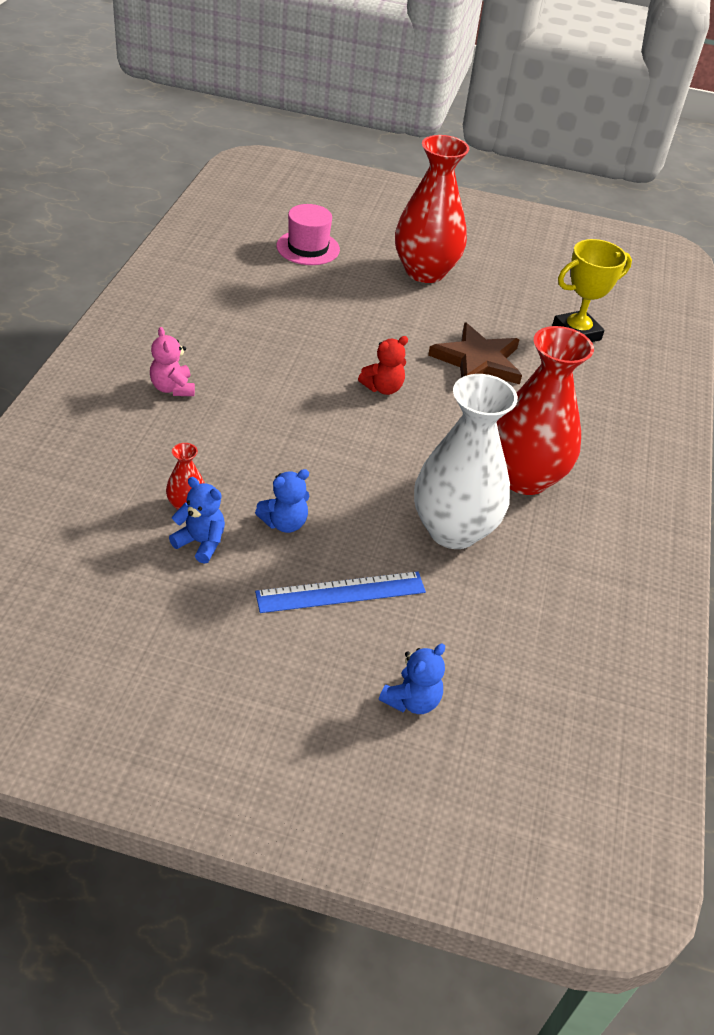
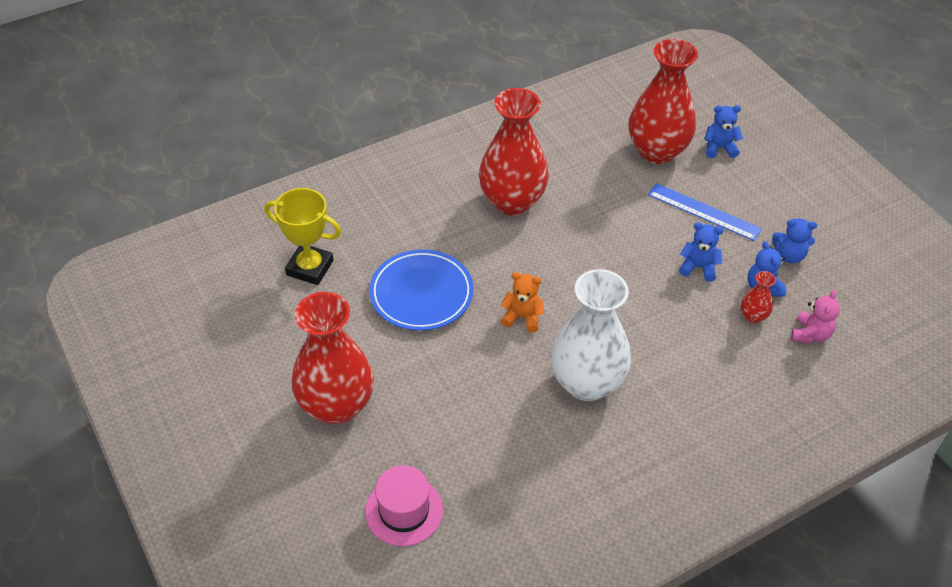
camera: 130 degrees left, 5 degrees up
pink teddy bear [150,327,195,396] -> pink teddy bear moved to [791,290,840,344]
red teddy bear [358,336,408,395] -> orange teddy bear [501,272,544,333]
white vase [414,374,518,549] -> white vase moved to [551,269,631,401]
brown star [428,322,522,384] -> blue plate [369,249,473,331]
none -> red vase [629,39,698,164]
none -> blue teddy bear [772,219,817,263]

